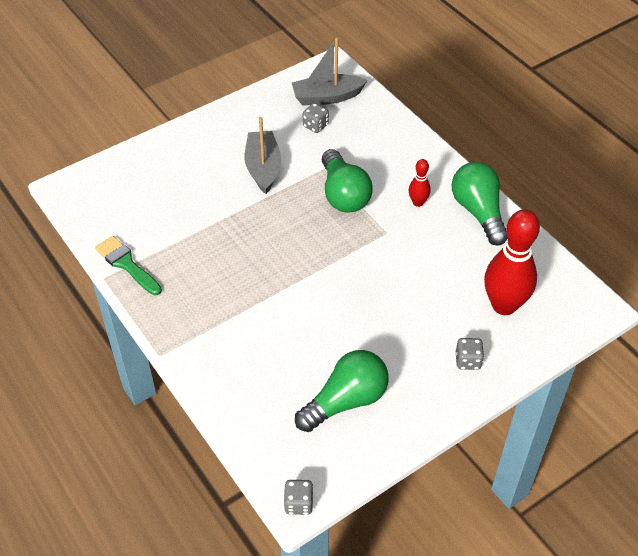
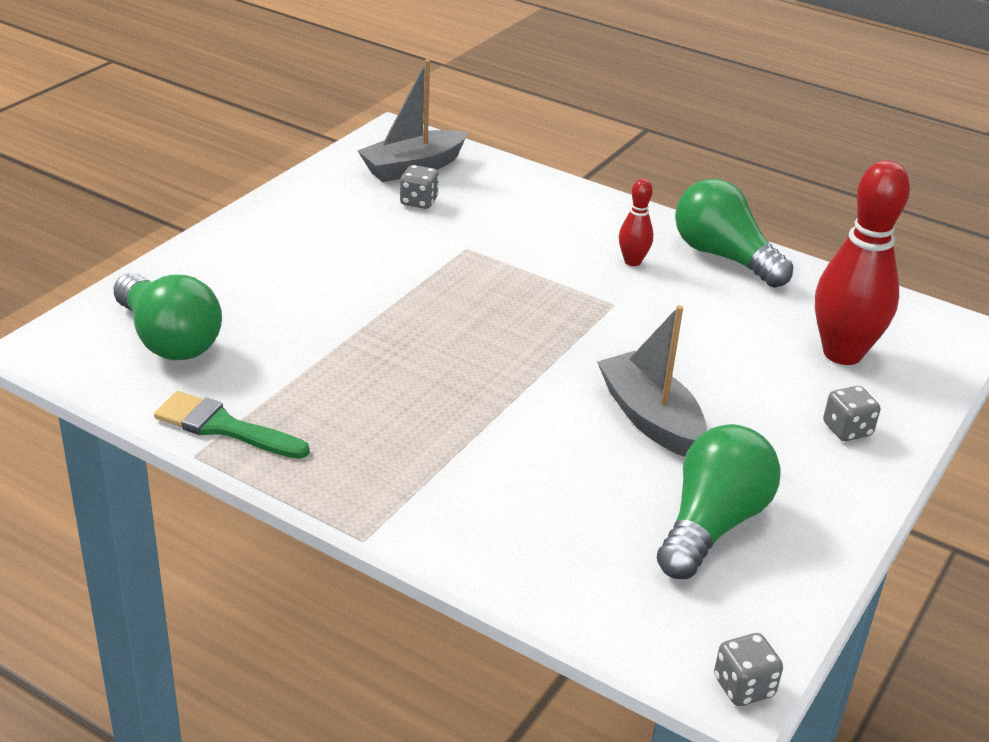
camera: 25 degrees left, 15 degrees down
grey boat [245,117,281,194] -> grey boat moved to [597,305,707,457]
green light bulb [322,149,373,213] -> green light bulb moved to [114,273,222,360]

